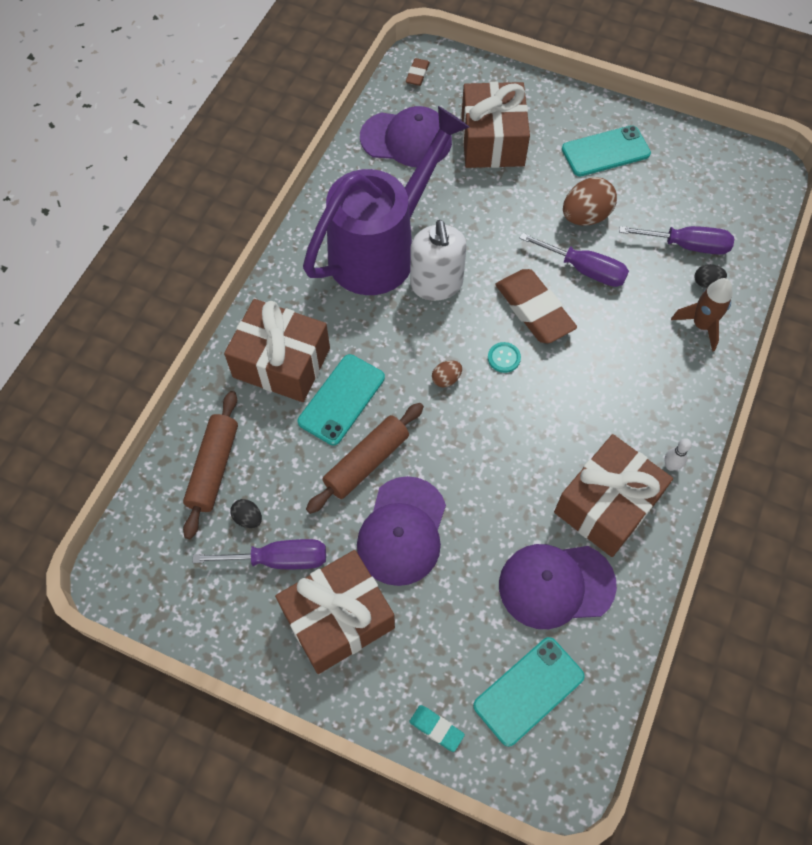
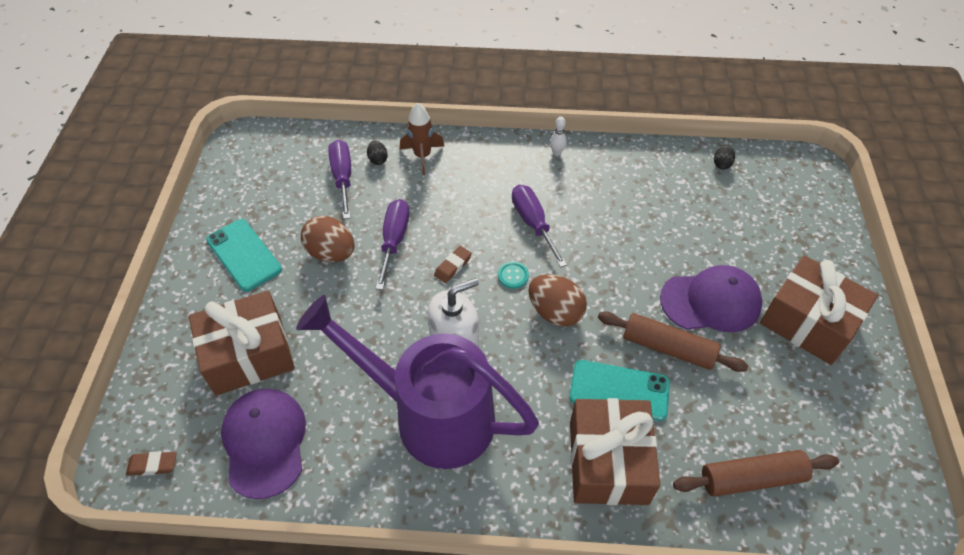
camera: 110 degrees left, 10 degrees down
purple screwdriver [193,539,326,569] -> purple screwdriver moved to [512,185,567,268]
black egg [230,499,262,528] -> black egg moved to [714,145,735,169]
turquoise eraser [409,705,465,752] -> none
brown egg [432,361,462,387] -> brown egg [528,274,587,327], size x1.97
turquoise phone [473,637,585,747] -> none
brown eraser [495,269,577,343] -> brown eraser [434,246,472,283], size x0.47
purple cap [499,544,617,629] -> none
brown gift [554,434,673,557] -> none

